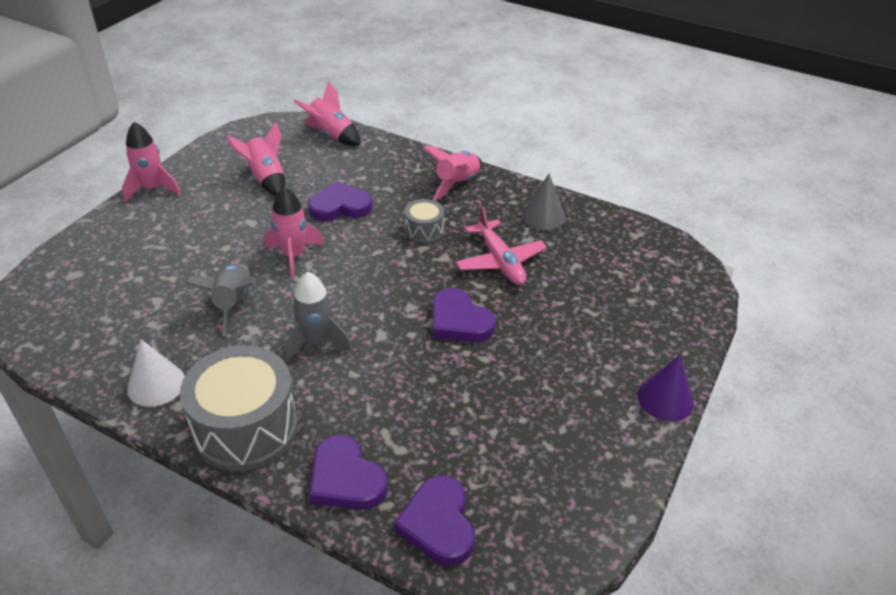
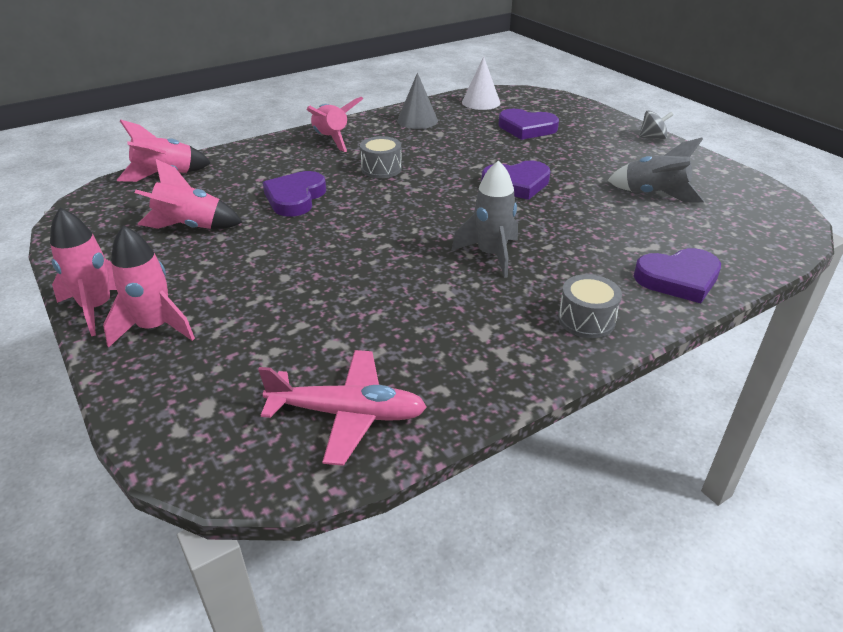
camera: 60 degrees left, 5 degrees down
white cone [127,340,185,407] -> white cone moved to [462,56,500,110]
grey drum [180,346,298,471] -> grey drum [558,274,622,338], size x0.50
grey rocket [186,264,256,336] -> grey rocket moved to [607,138,705,202]
pink rocket [264,187,324,278] -> pink rocket moved to [103,226,195,348]
purple heart [394,476,475,566] -> purple heart moved to [498,109,559,140]
pink plane [456,206,547,285] -> pink plane moved to [258,350,427,466]
purple cone [638,355,694,421] -> grey spinning top [639,110,673,140]

